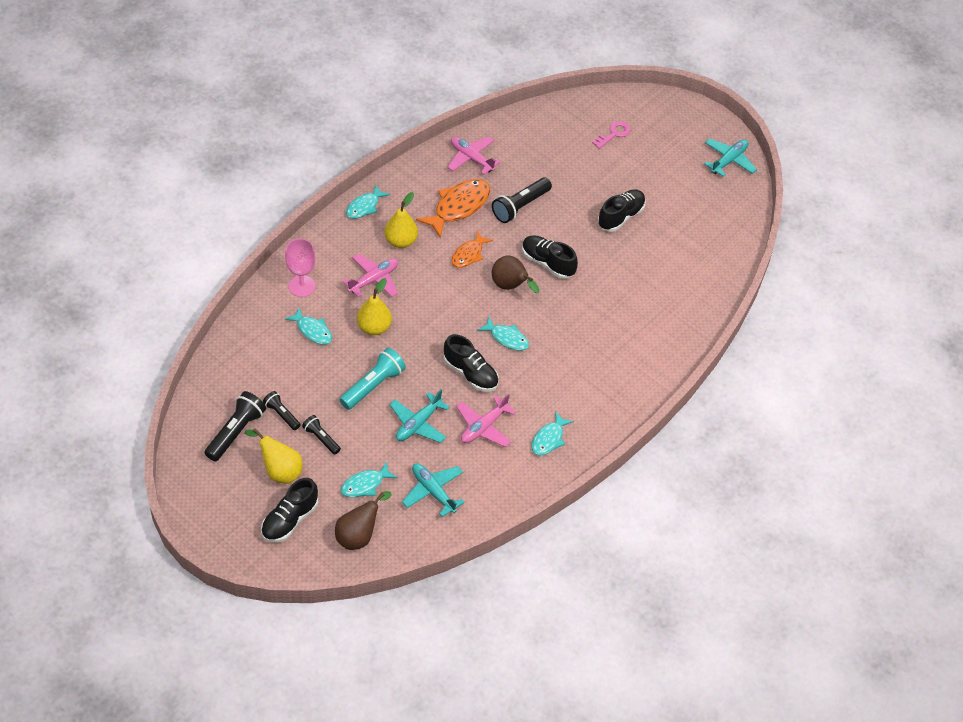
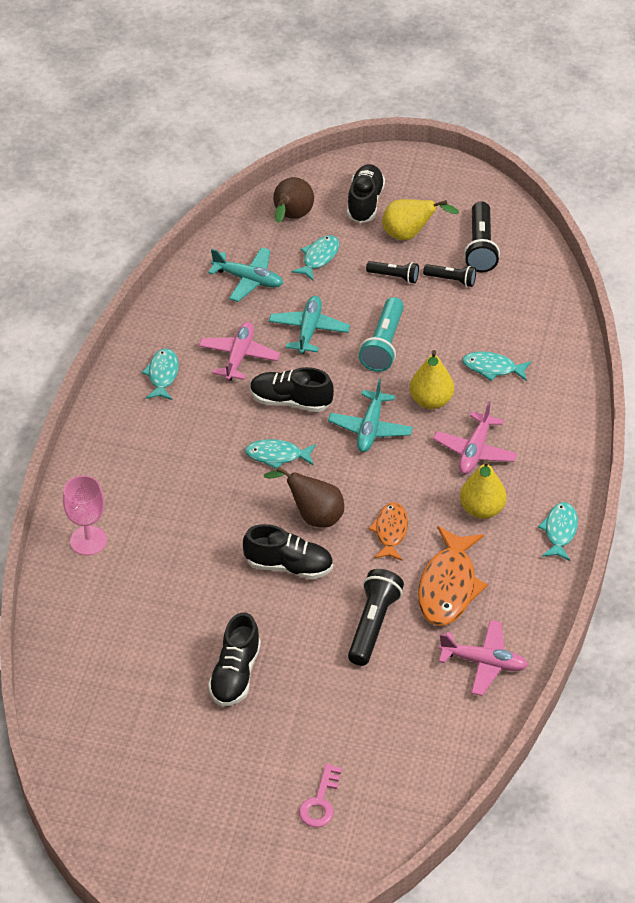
camera: 155 degrees right, 5 degrees down
pink goblet [285,238,316,297] -> pink goblet moved to [63,475,107,555]
turquoise plane [704,138,757,177] -> turquoise plane moved to [328,378,413,452]

